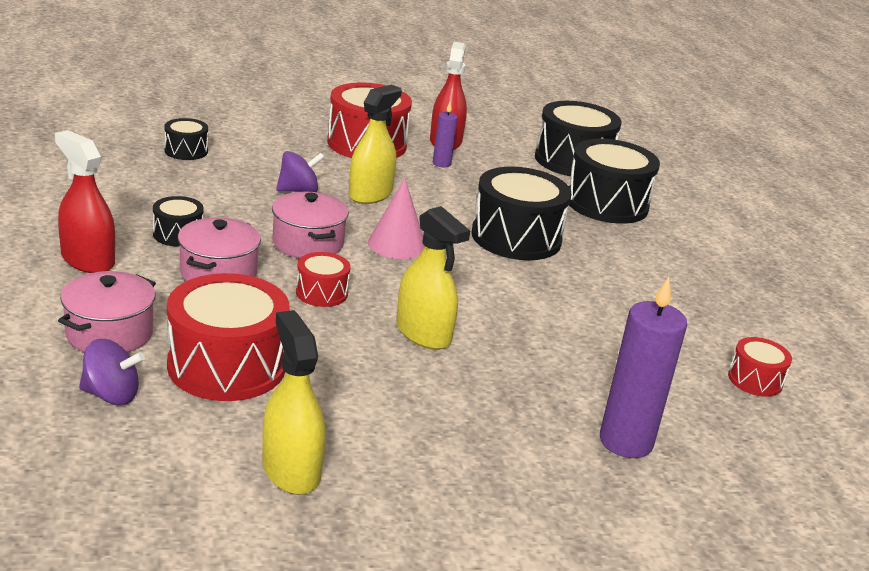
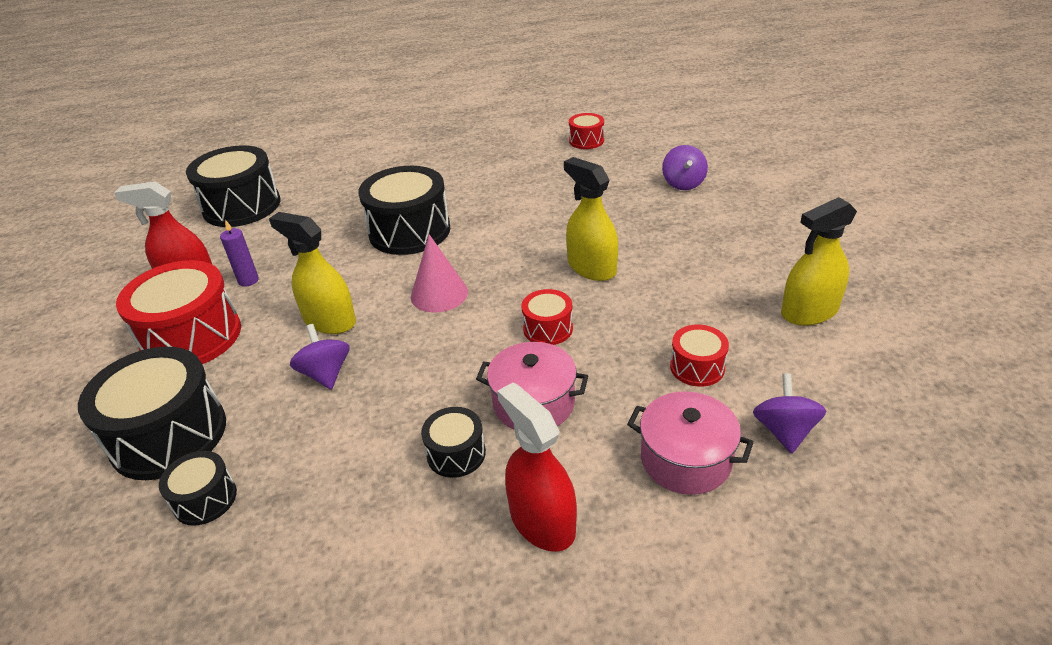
camera: 85 degrees left, 10 degrees up
red spray bottle [55,130,115,273] -> red spray bottle turned 105 degrees clockwise [497,382,577,552]
red drum [167,273,290,401] -> red drum [670,325,729,387], size x0.50
pink pot [272,192,349,258] -> none
yellow spray bottle [396,206,470,350] -> yellow spray bottle turned 90 degrees counterclockwise [564,157,618,281]
black drum [569,139,660,224] -> black drum moved to [78,347,226,480]
purple candle [600,277,687,458] -> purple spinning top [662,145,708,190]

